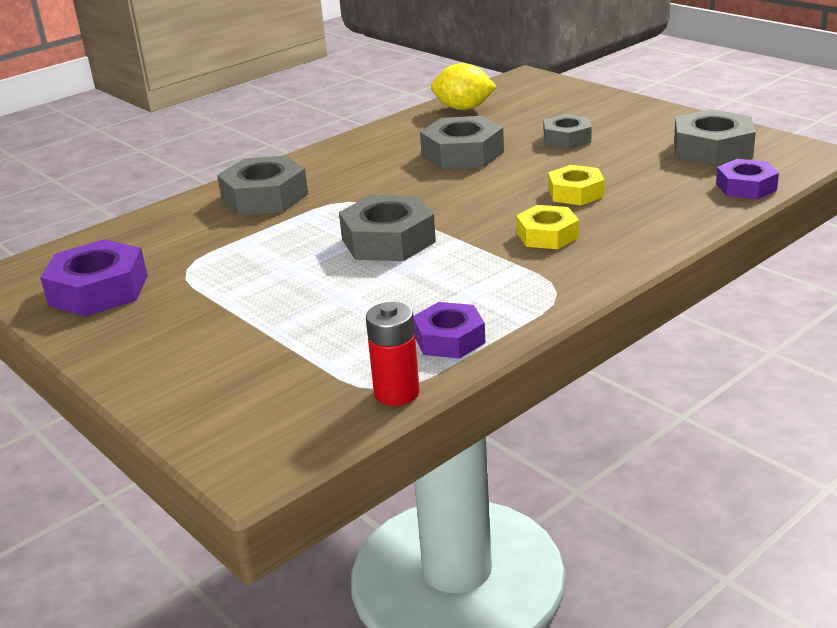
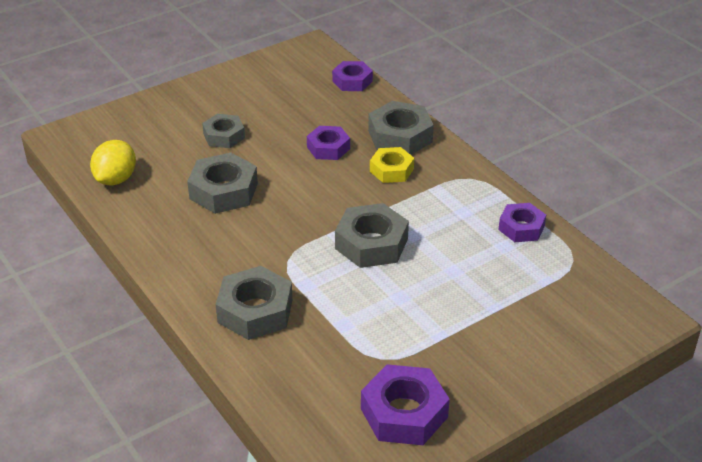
camera: 85 degrees left, 10 degrees up
red battery [366,302,419,406] -> none
yellow nut [548,165,604,205] -> purple nut [307,126,350,160]
grey nut [674,109,756,167] -> grey nut moved to [368,101,434,155]

